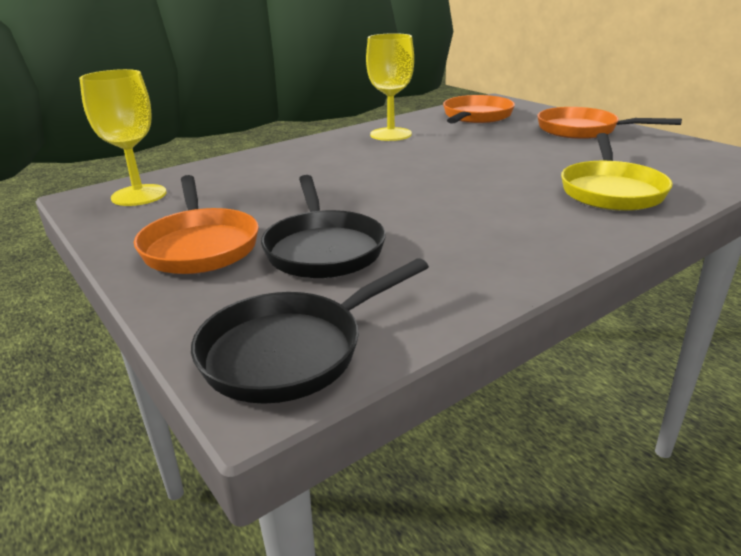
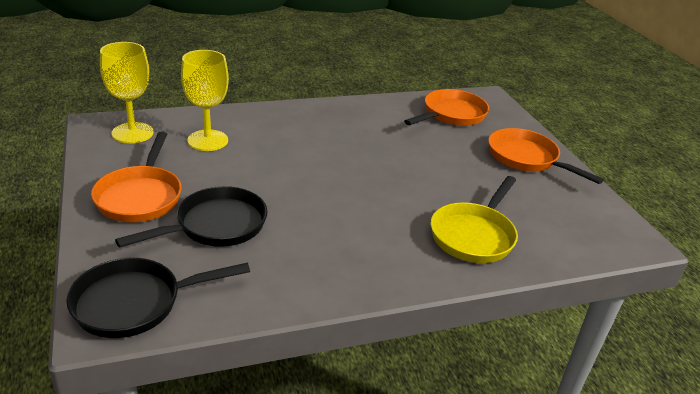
camera: 15 degrees right, 5 degrees up
black pan [261,175,386,278] -> black pan turned 135 degrees counterclockwise [115,186,267,248]
yellow goblet [366,33,414,141] -> yellow goblet moved to [181,50,229,151]

